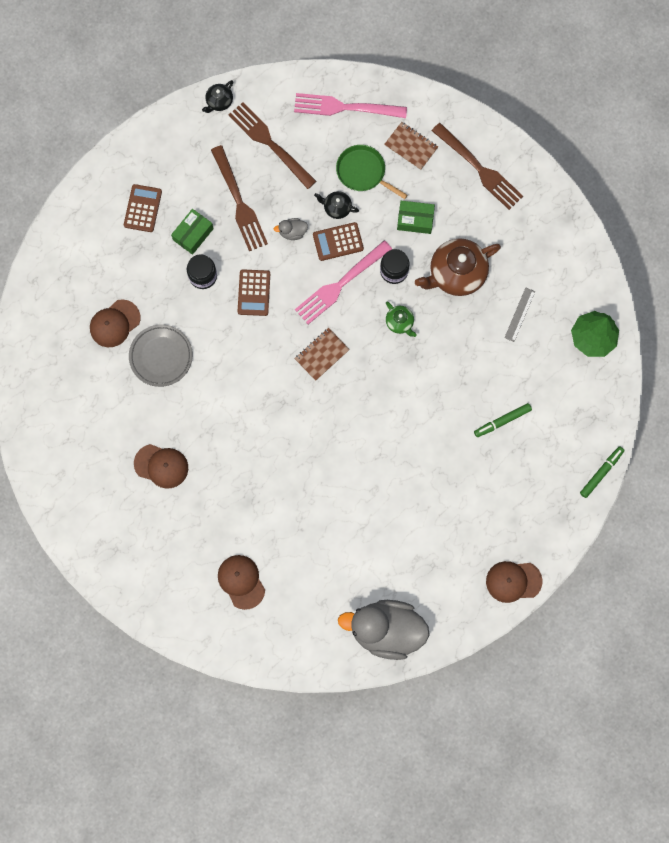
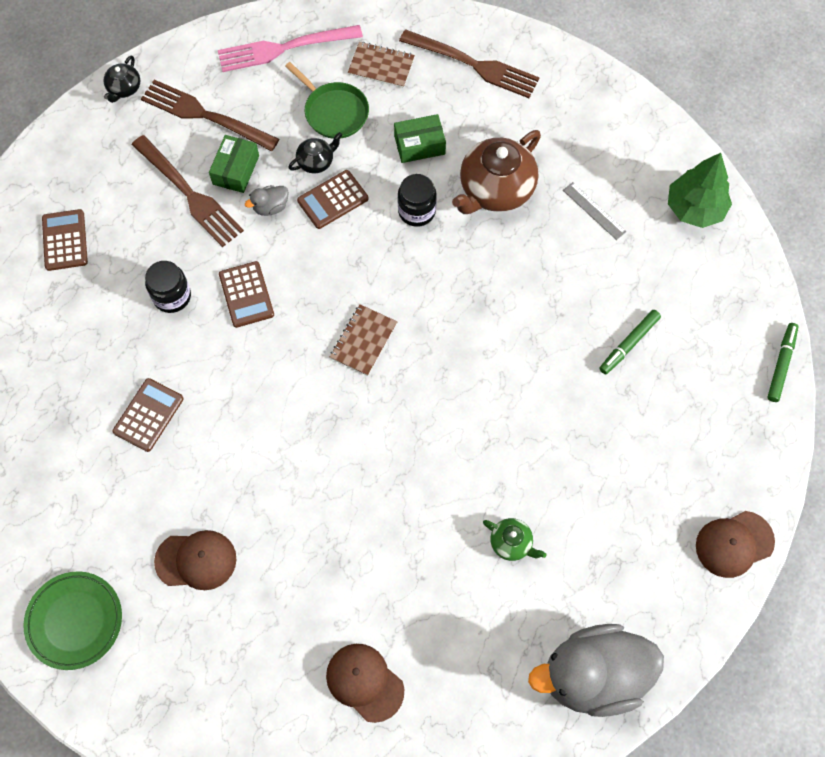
camera: 20 degrees left, 10 degrees down
brown cap [90,299,141,347] -> none
grey plate [129,325,193,387] -> brown calculator [112,378,184,452]
green box [171,209,214,255] -> green box moved to [209,135,259,193]
pink fork [295,240,392,324] -> none
black teapot [314,191,359,219] -> black teapot turned 150 degrees clockwise [288,132,342,173]
green pan [336,145,408,199] -> green pan turned 150 degrees counterclockwise [285,62,369,139]
green teapot [386,302,417,337] -> green teapot moved to [483,518,547,561]
grey ruler [505,288,535,342] -> grey ruler turned 45 degrees counterclockwise [563,182,627,240]
none -> green plate [23,571,122,670]

